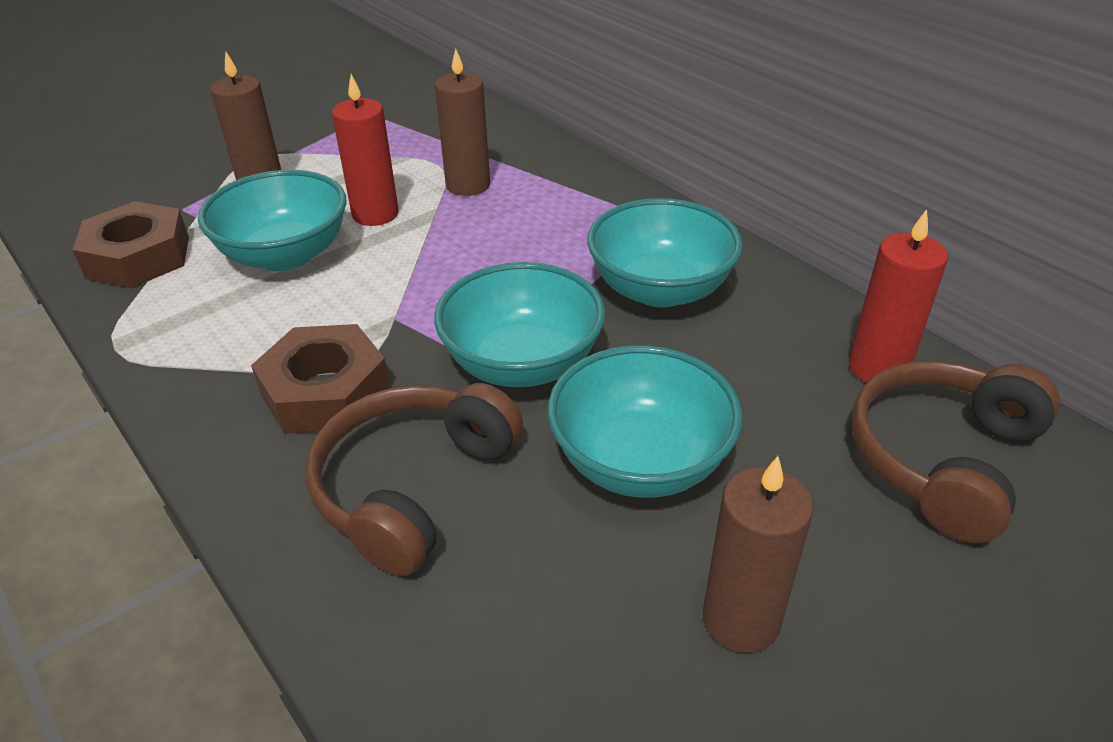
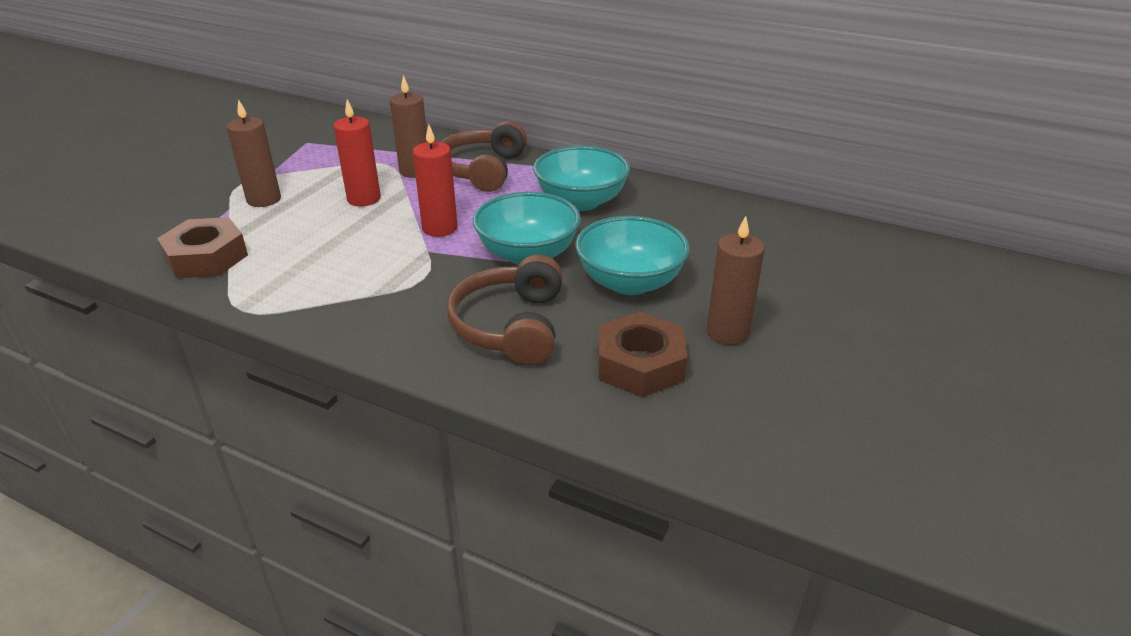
camera: 25 degrees left, 5 degrees down
turquoise bowl [198,170,347,271] -> none
brown nut [251,324,390,434] -> brown nut moved to [598,312,688,397]
red candle [849,209,948,383] -> red candle moved to [413,124,458,237]
brown headphones [852,361,1060,543] -> brown headphones moved to [441,121,527,192]

